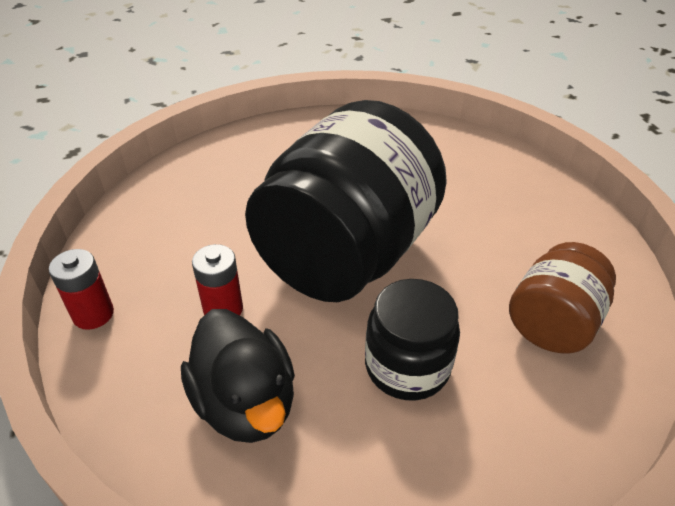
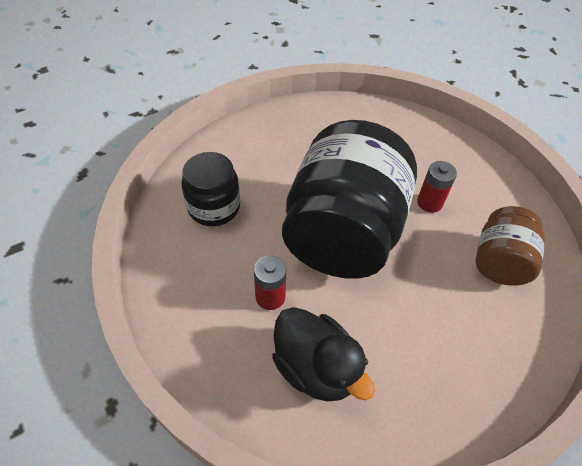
camera: 15 degrees left, 10 degrees up
red battery [49,249,114,330] -> red battery moved to [417,161,457,213]
black jar [365,279,460,401] -> black jar moved to [181,152,240,226]

